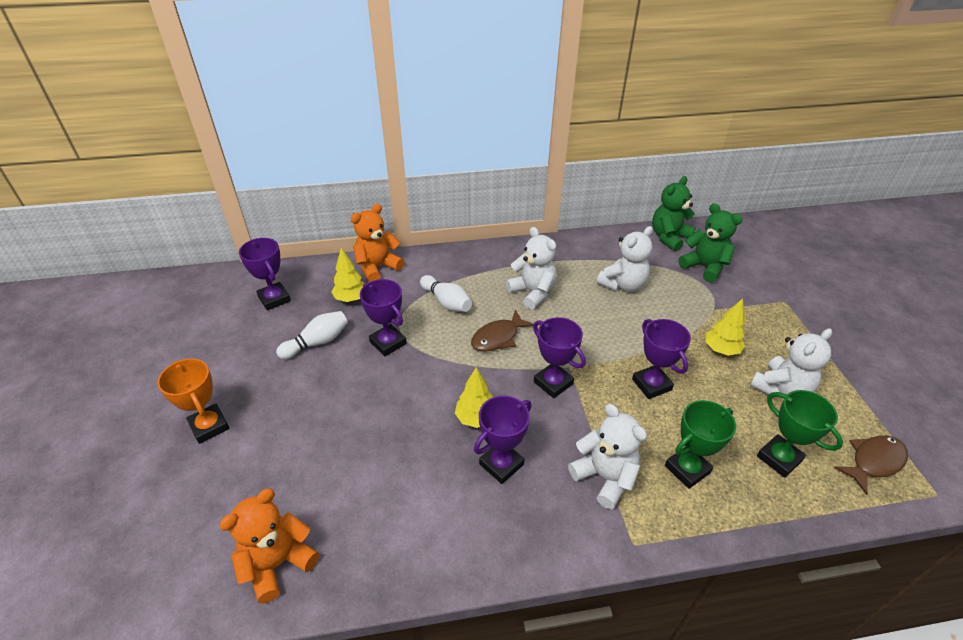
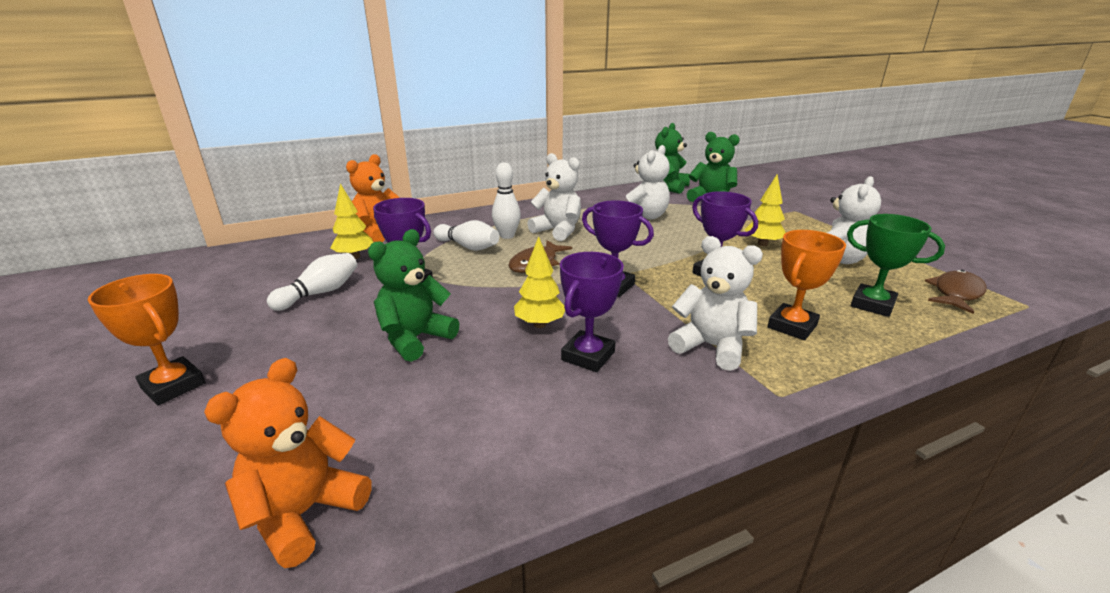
camera: 15 degrees left, 15 degrees down
purple trophy [239,238,291,311] -> none
green trophy [665,400,736,489] -> orange trophy [768,230,846,340]
none -> green teddy bear [368,229,459,362]
none -> white bowling pin [492,162,521,239]

